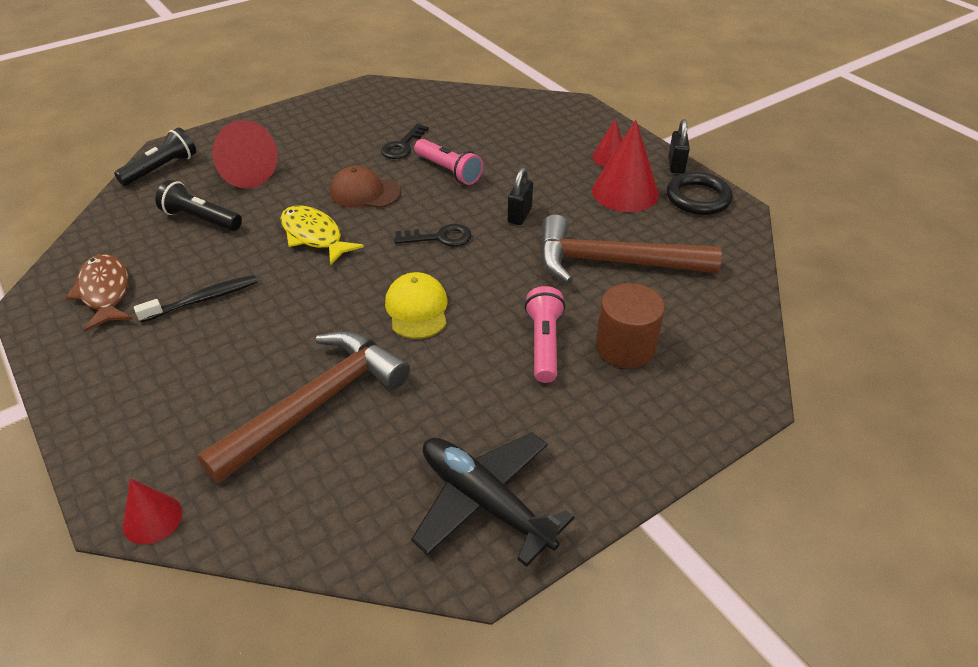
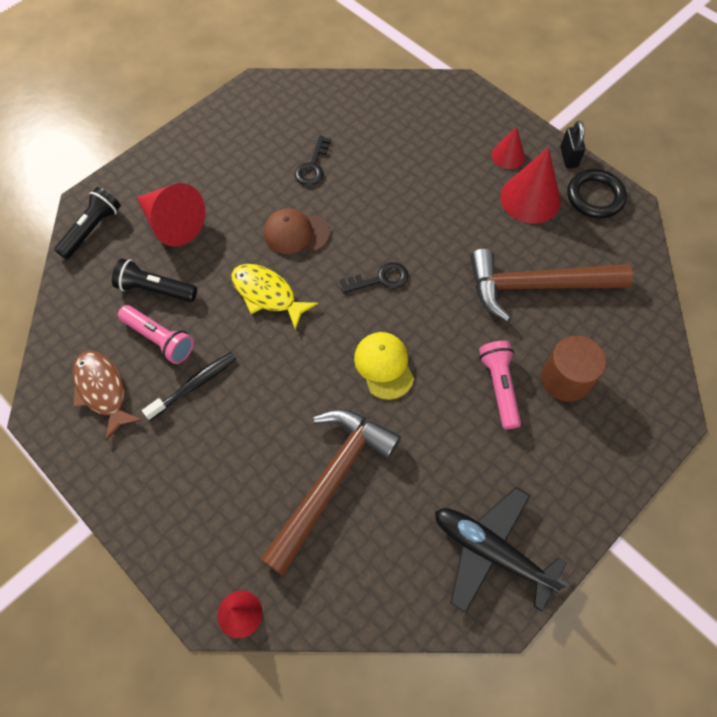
camera: 10 degrees left, 20 degrees up
pink flashlight [414,139,483,185] -> pink flashlight moved to [118,305,194,364]
black padlock [508,168,533,225] -> none

